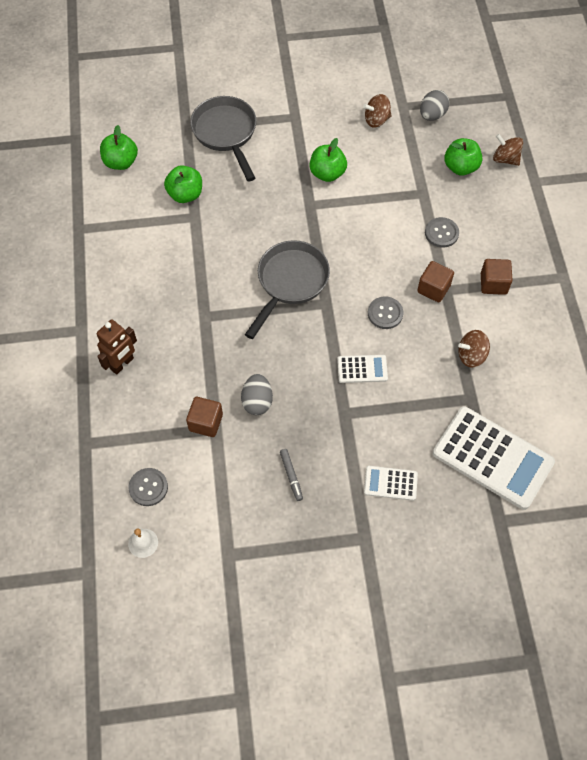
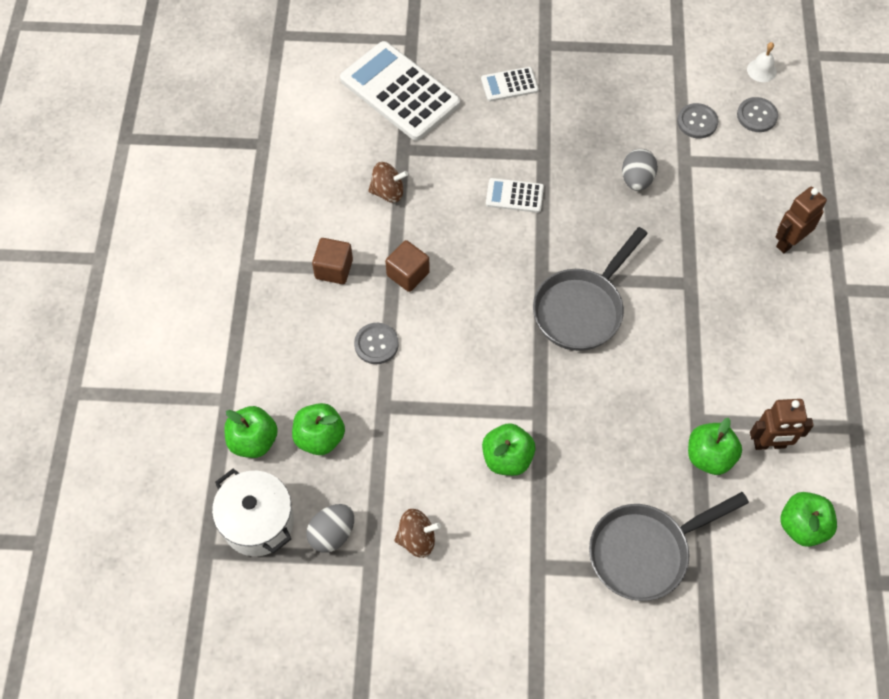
camera: 170 degrees left, 0 degrees up
brown cube [186,397,223,437] -> none
grey pan [190,96,257,181] -> grey pan turned 75 degrees clockwise [589,492,749,601]
grey marker [280,449,303,501] -> none
white calculator [364,466,418,501] -> white calculator turned 150 degrees clockwise [481,67,539,102]
grey button [368,296,403,329] -> grey button moved to [677,103,718,138]
brown spinning top [493,134,523,166] -> green apple [224,406,278,458]
none -> white pot [212,469,294,556]
none -> brown robot [750,399,814,450]

